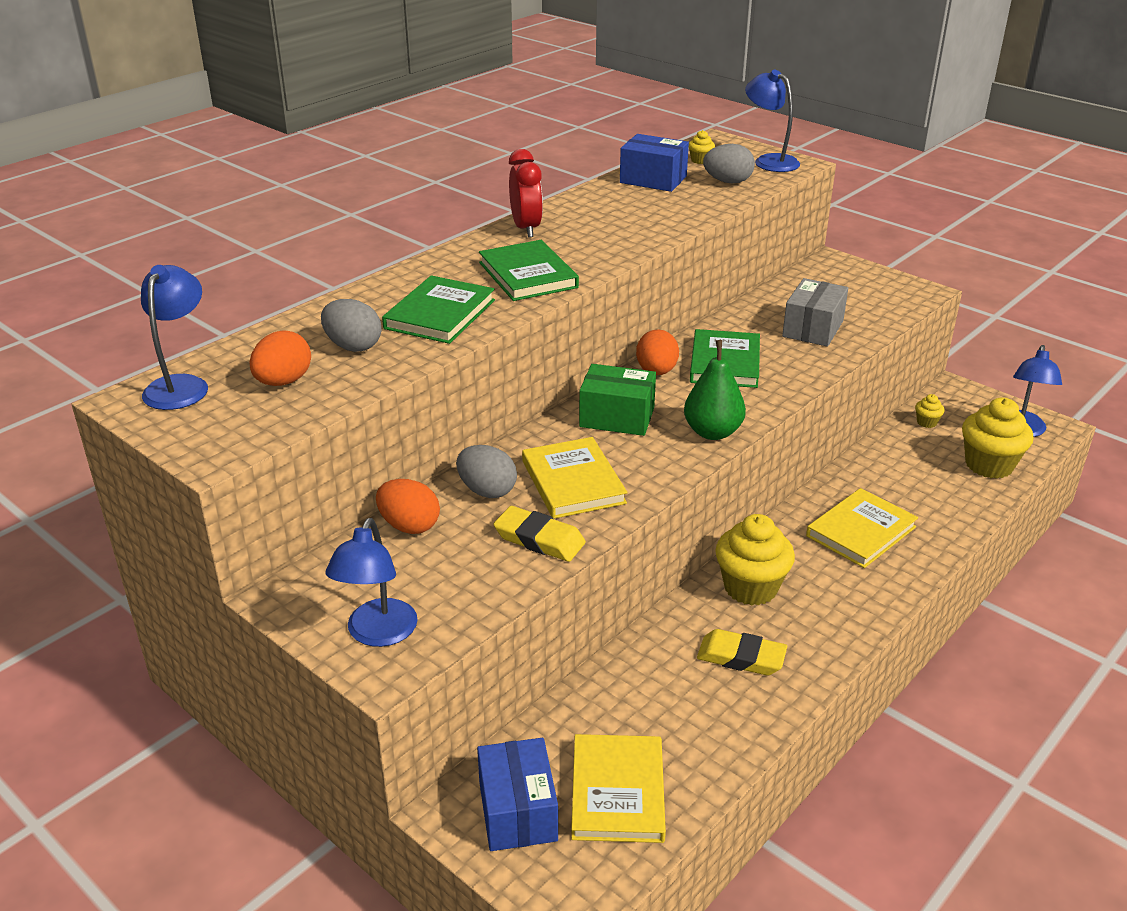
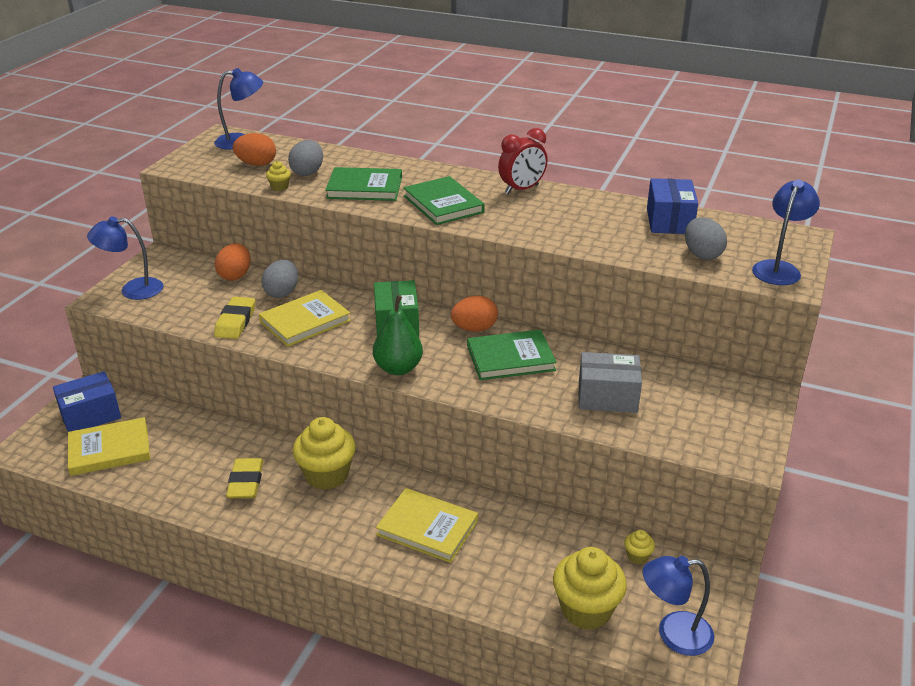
camera: 70 degrees right, 0 degrees up
green book [479,240,579,301] -> green book turned 75 degrees counterclockwise [403,176,485,225]
yellow cupcake [689,130,715,164] -> yellow cupcake moved to [266,161,291,191]

